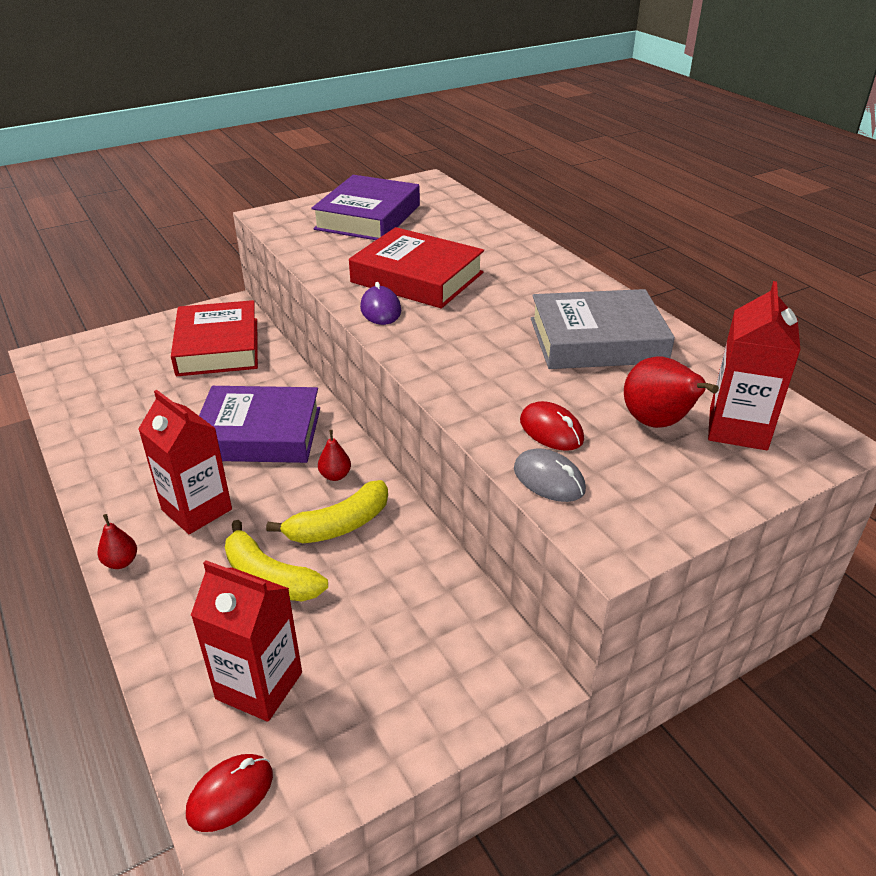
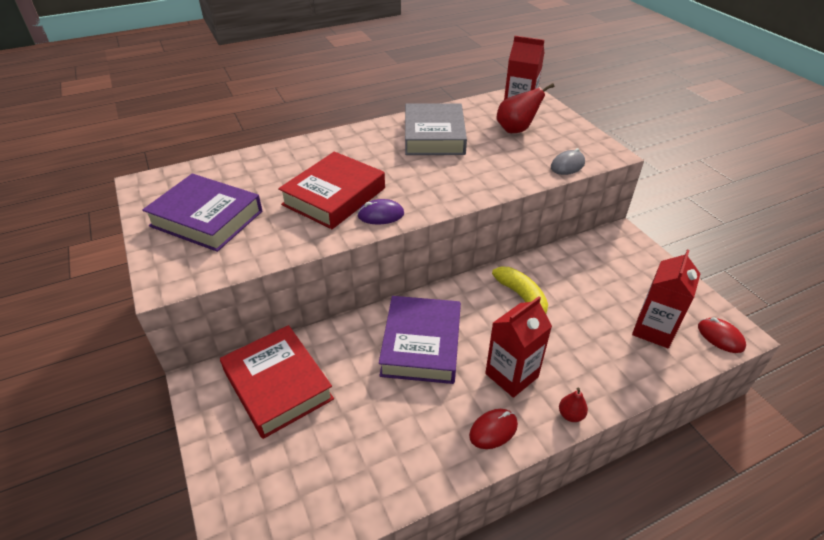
camera: 85 degrees left, 5 degrees up
red book [171,300,258,376] -> red book turned 60 degrees clockwise [220,325,334,439]
yellow banana [225,520,328,601] -> none
red pear [318,430,351,481] -> none
red mouse [520,401,584,451] -> red mouse moved to [469,409,518,449]

